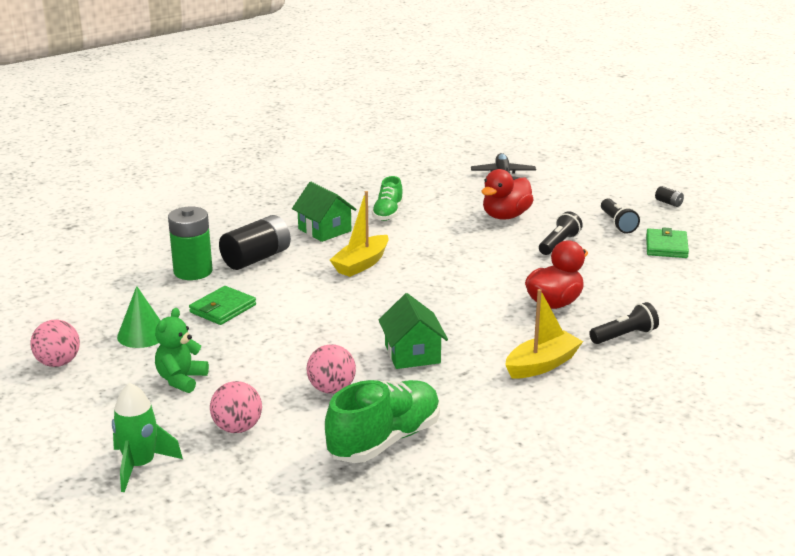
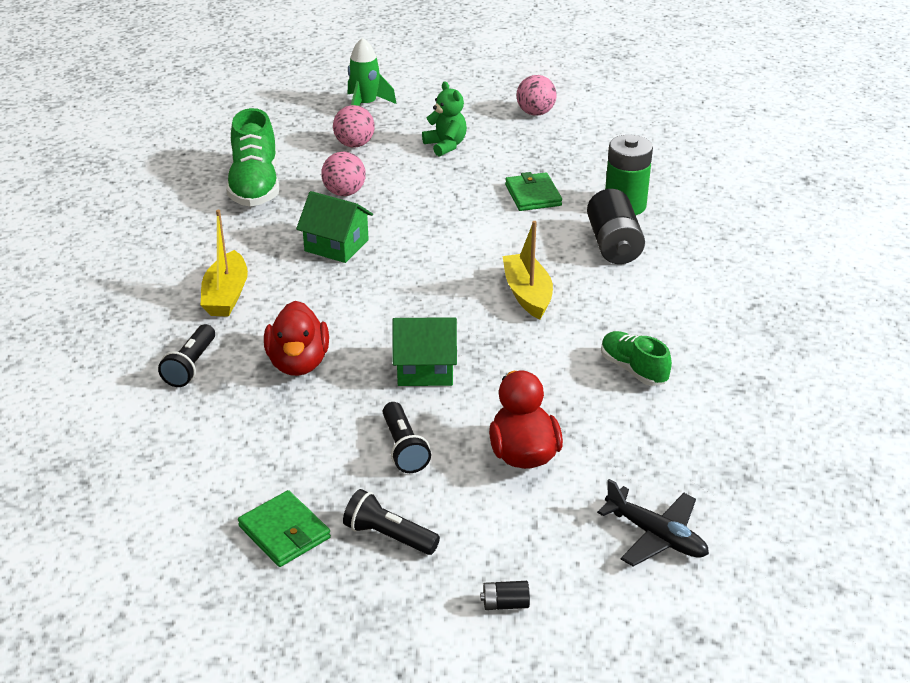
camera: 130 degrees right, 10 degrees up
green cone [117,286,161,348] -> none
green house [292,182,357,242] -> green house moved to [393,317,457,386]
black battery [655,186,684,207] -> black battery moved to [481,581,530,610]

